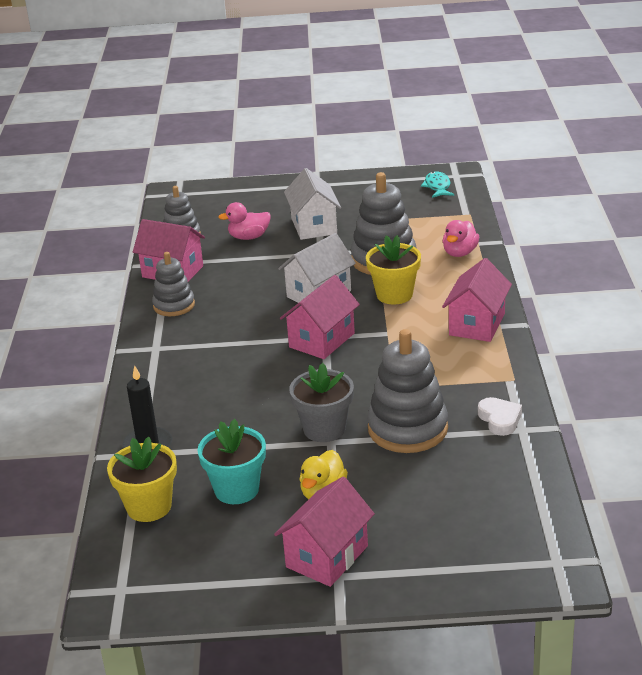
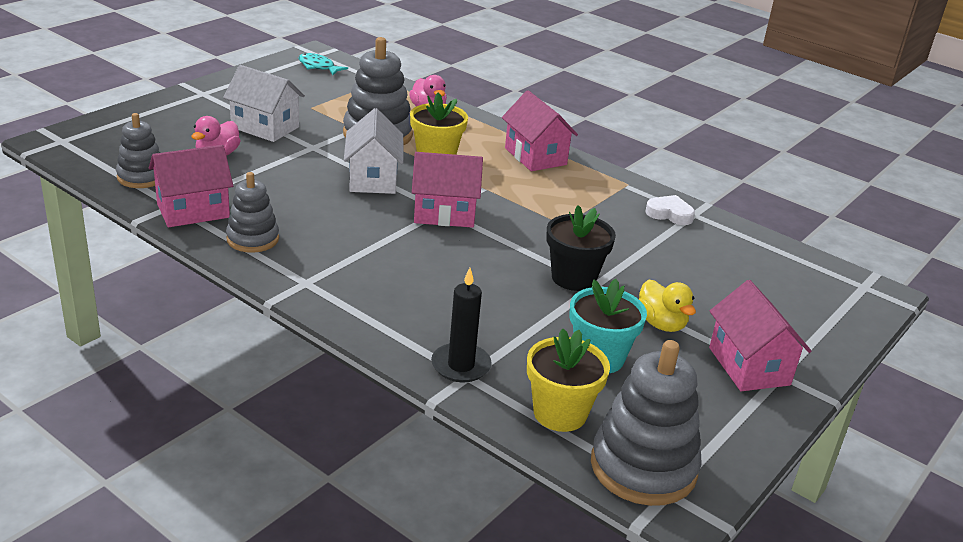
camera: 55 degrees left, 0 degrees up
pink house [280,275,360,359] -> pink house turned 75 degrees counterclockwise [412,152,483,228]
grey flower pot [289,363,354,442] -> black flower pot [546,205,616,291]
grey stacking toy [367,329,448,453] -> grey stacking toy moved to [591,340,701,506]

